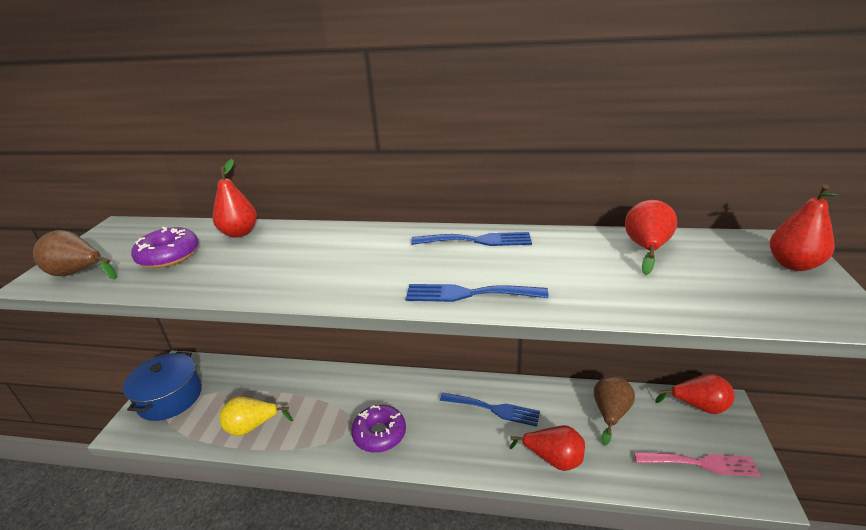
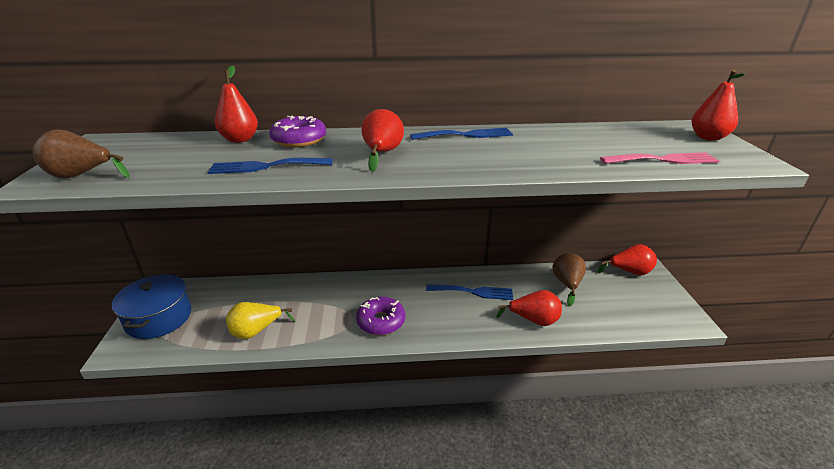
camera: 15 degrees left, 0 degrees up
purple donut [131,227,199,268] -> purple donut moved to [269,116,326,147]
blue fork [406,284,549,302] -> blue fork moved to [208,158,333,174]
red pear [625,200,677,276] -> red pear moved to [361,109,404,172]
pink fork [634,452,761,477] -> pink fork moved to [600,152,719,164]

